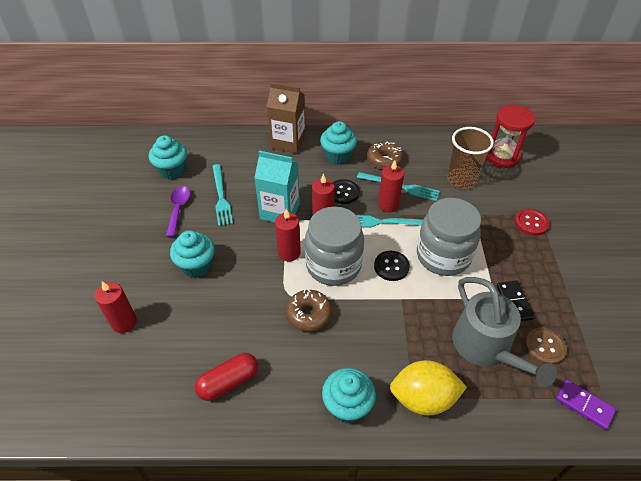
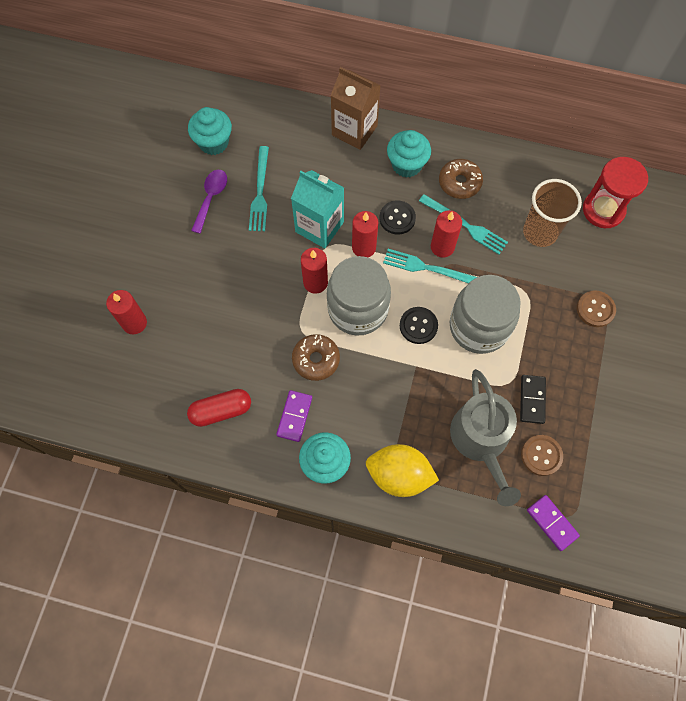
camera: 15 degrees right, 20 degrees up
turquoise cupcake [170,230,215,278] -> none
red button [514,209,549,236] -> brown button [577,290,616,327]
none -> purple domino [276,390,312,442]

